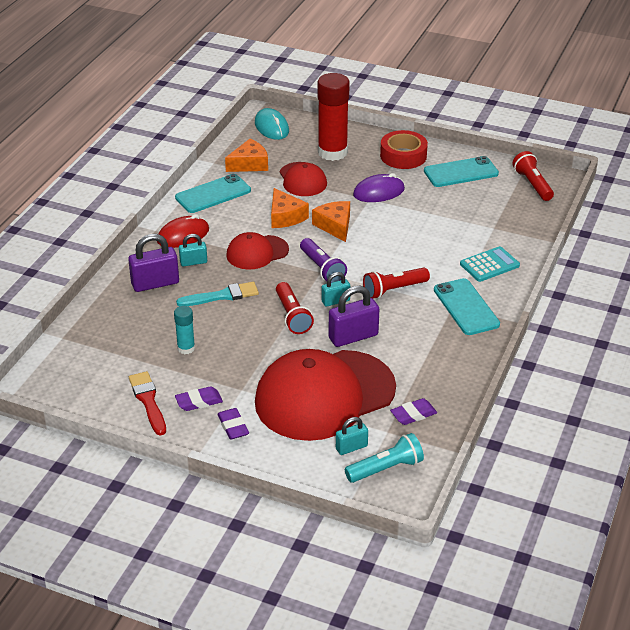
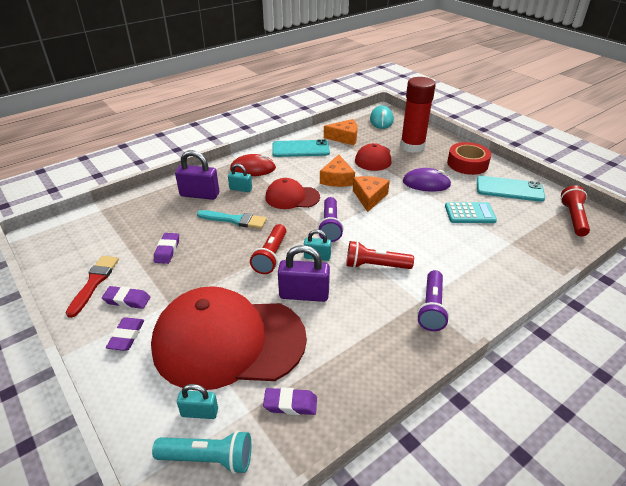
camera: 30 degrees right, 0 degrees up
turquoise glue stick [174,306,195,354] -> purple eraser [154,233,179,264]
turquoise phone [434,278,500,335] -> purple flashlight [417,270,449,331]
turquoise calculator [460,246,520,282] -> turquoise calculator moved to [445,202,497,223]

